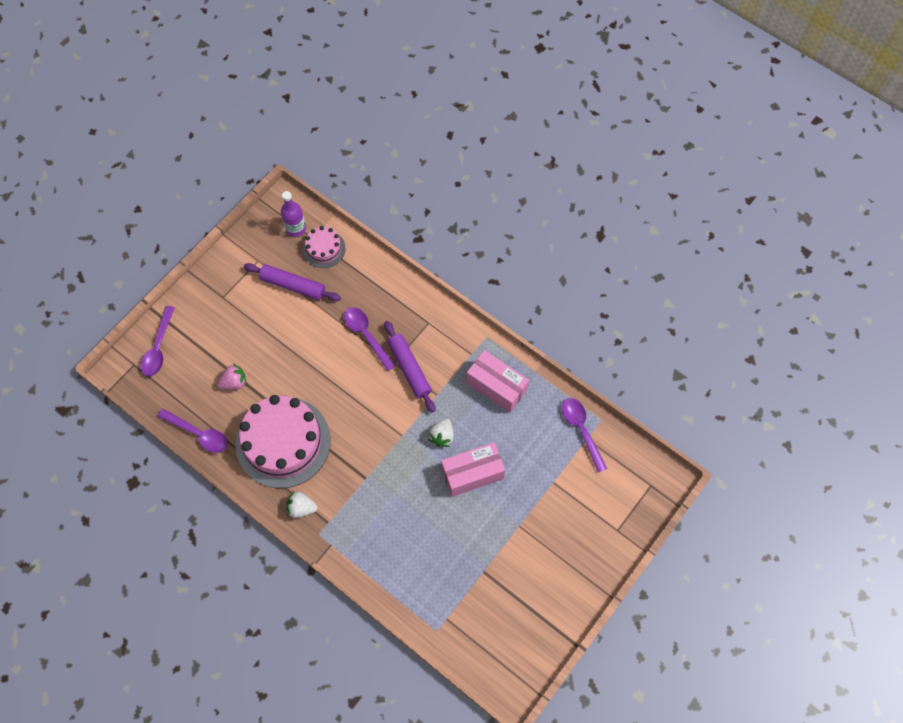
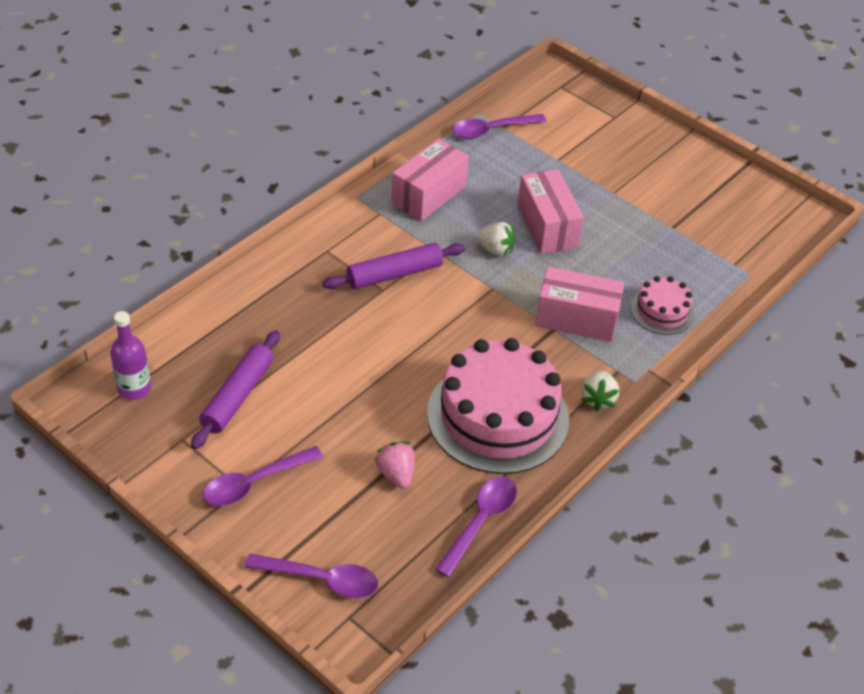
camera: 90 degrees left, 20 degrees down
pink cake [303,226,345,268] -> pink cake moved to [630,276,694,335]
purple spoon [344,307,395,371] -> purple spoon moved to [203,446,323,506]
none -> pink box [535,267,624,342]

